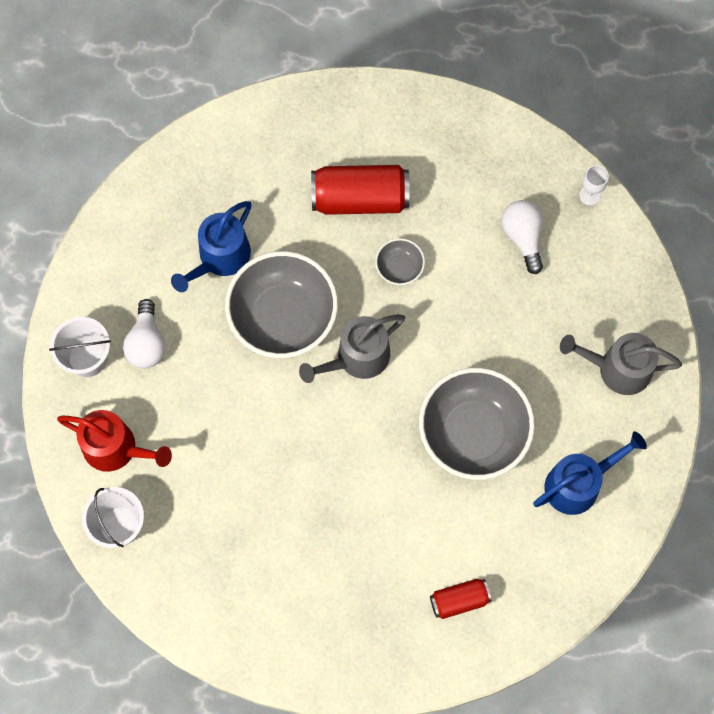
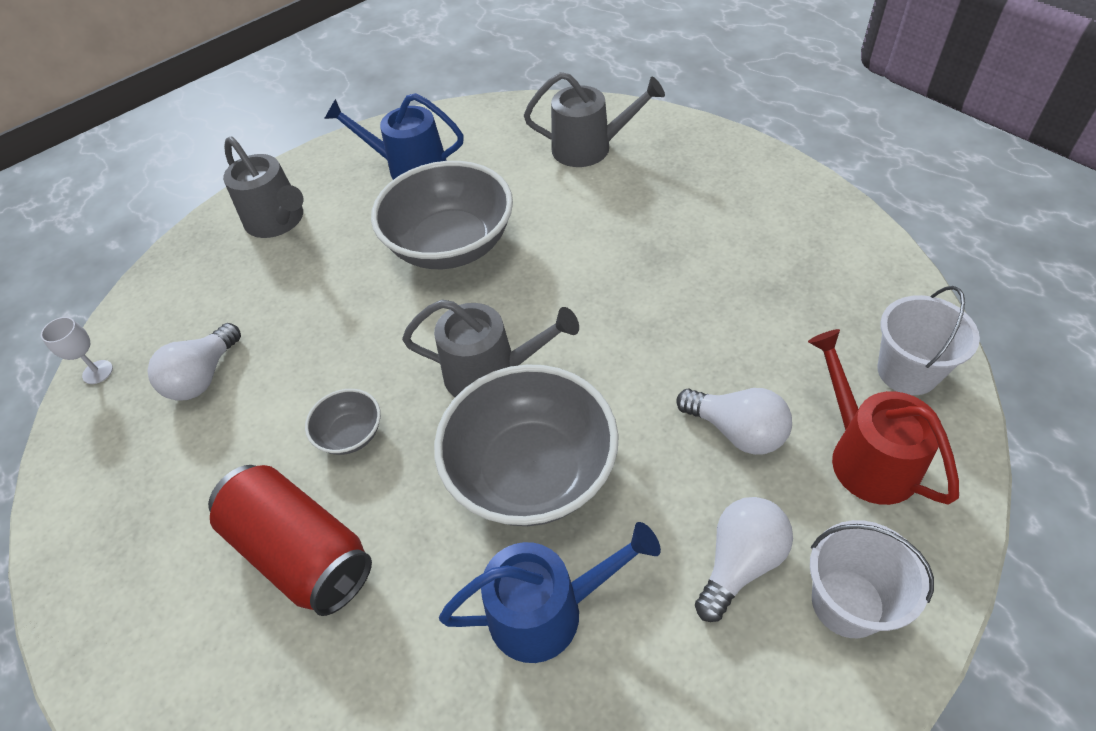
camera: 135 degrees left, 20 degrees down
red can [430,579,492,619] -> grey watering can [524,72,665,167]
none -> white light bulb [676,388,792,455]

